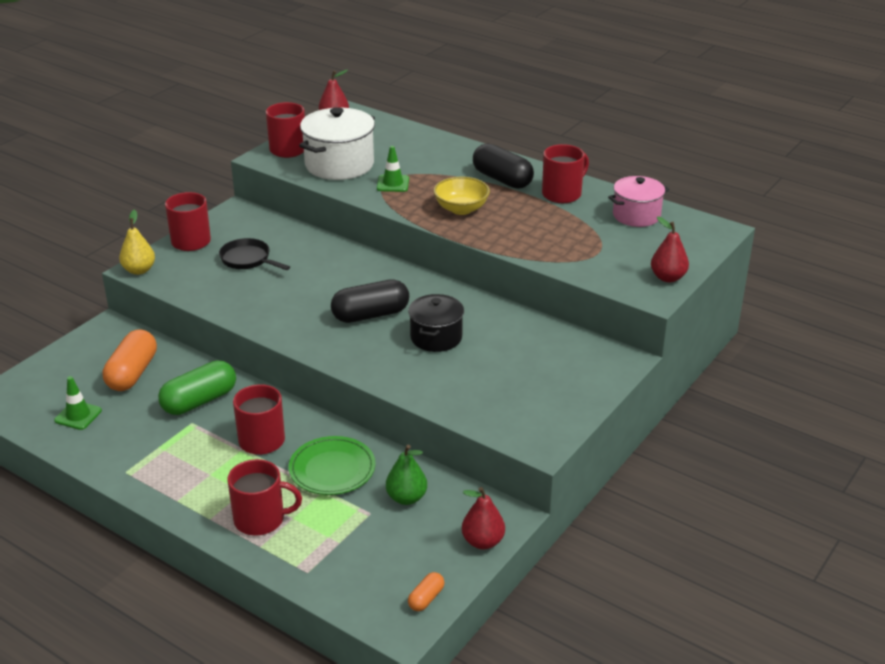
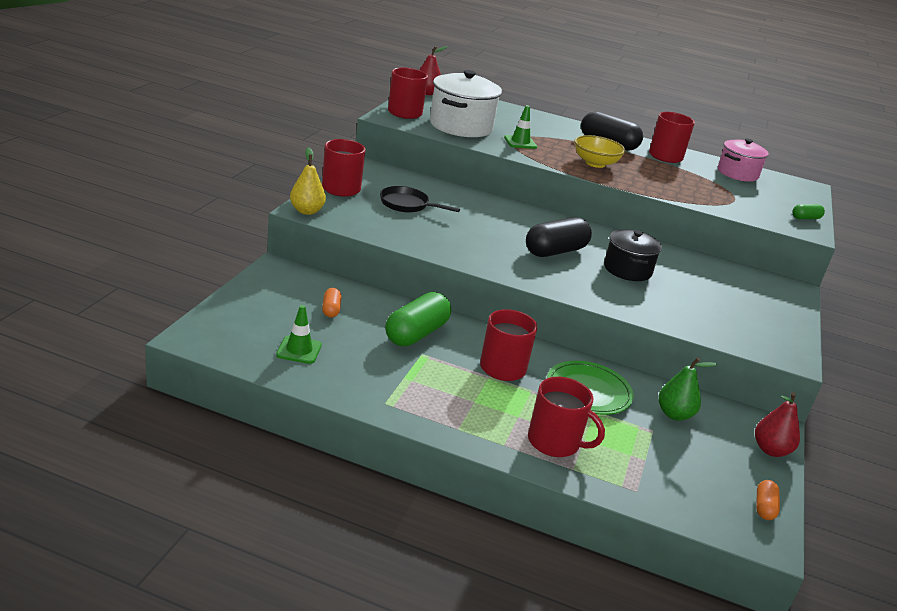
camera: 20 degrees left, 5 degrees down
orange capsule [102,330,157,391] -> orange capsule [322,288,341,318], size x0.49
red mug [227,459,302,536] -> red mug turned 45 degrees clockwise [528,377,605,457]
red pear [651,217,689,282] -> green capsule [792,204,825,219]

